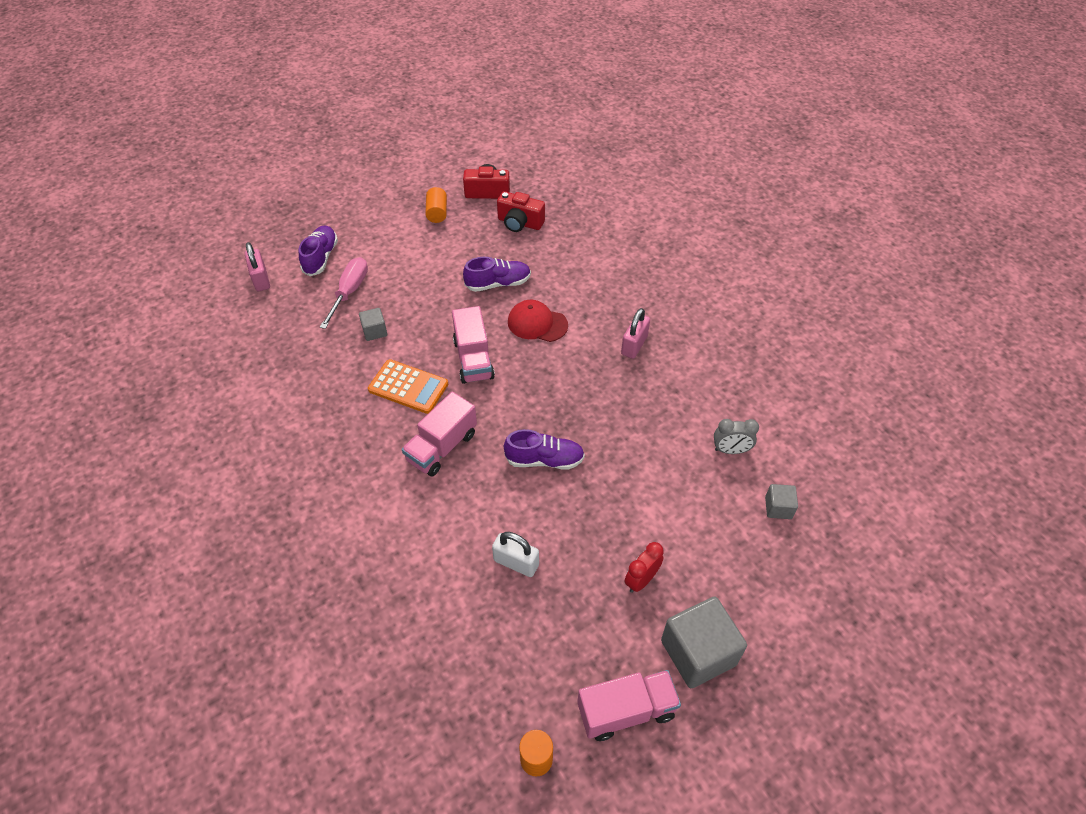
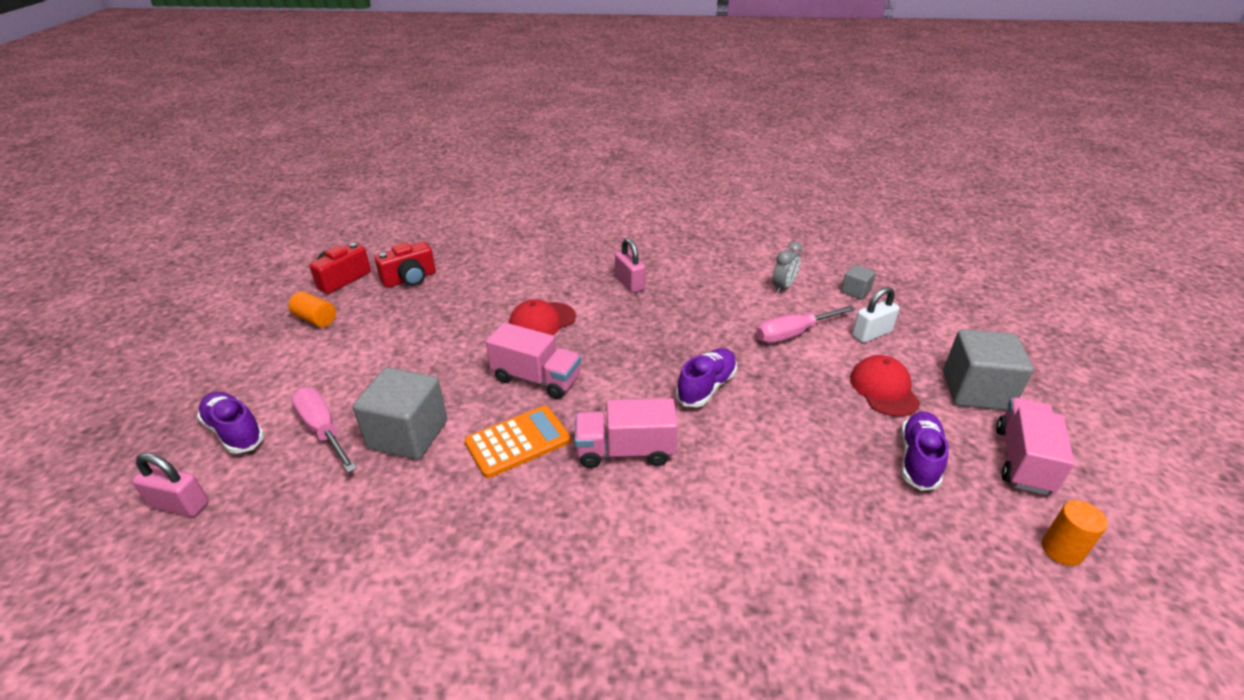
camera: 55 degrees left, 15 degrees down
grey cube [359,308,387,341] -> grey cube [353,367,447,460], size x2.02
pink truck [402,392,477,476] -> pink truck turned 105 degrees clockwise [575,398,678,468]
purple shoe [463,257,531,292] -> purple shoe moved to [901,411,949,491]
white padlock [492,532,539,577] -> white padlock moved to [852,287,900,343]
red clock [624,542,664,593] -> red cap [850,355,920,417]
none -> pink screwdriver [756,306,856,343]

